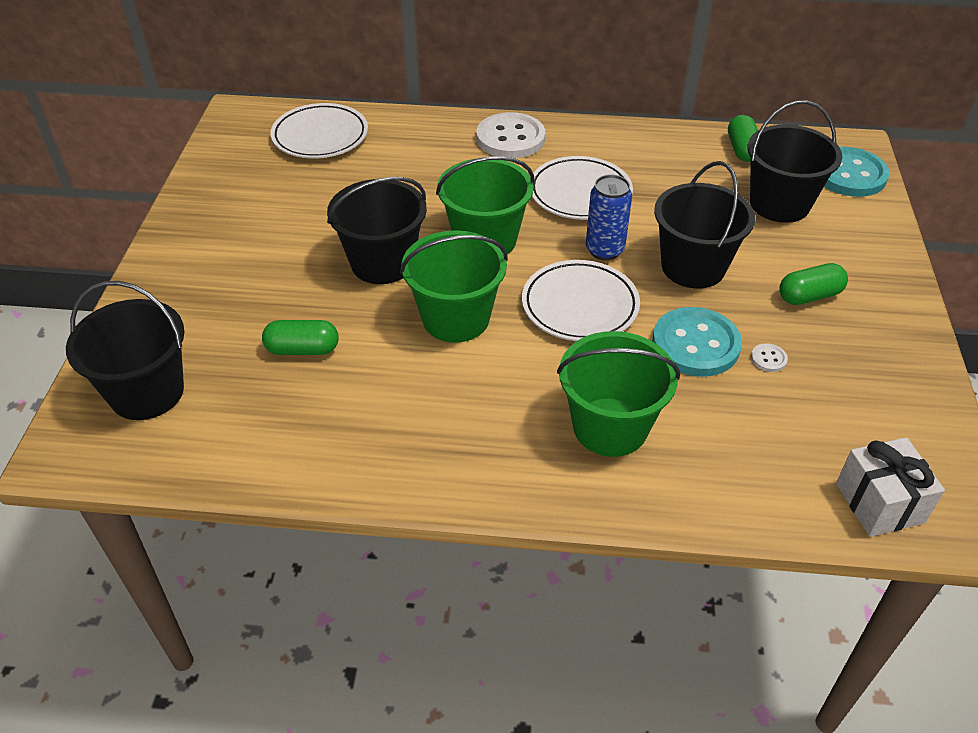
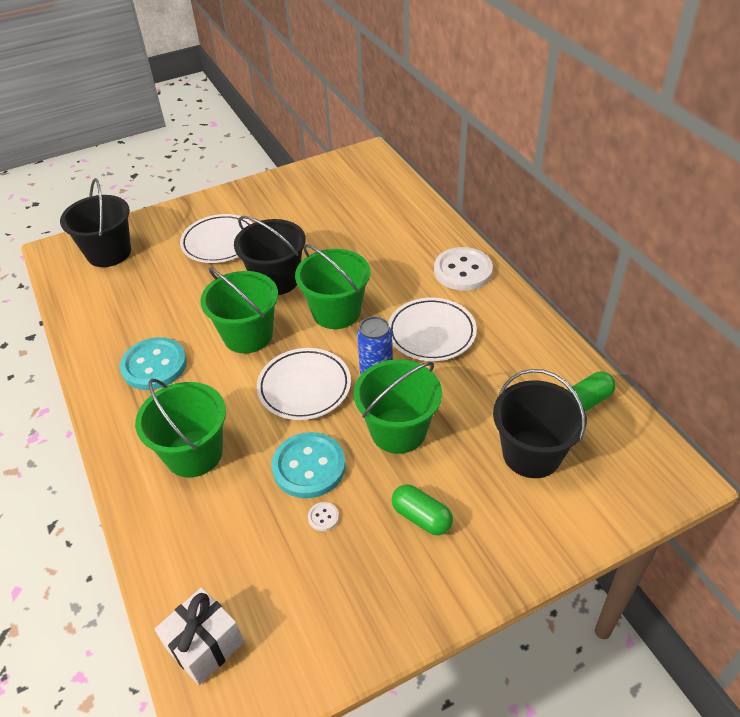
camera: 60 degrees right, 0 degrees up
green capsule [262,320,339,355] -> none
white plate [270,103,368,159] -> white plate moved to [180,214,253,263]
black bucket [654,161,755,289] -> green bucket [354,359,442,454]
turquoise button [824,147,890,197] -> turquoise button moved to [120,337,187,390]

